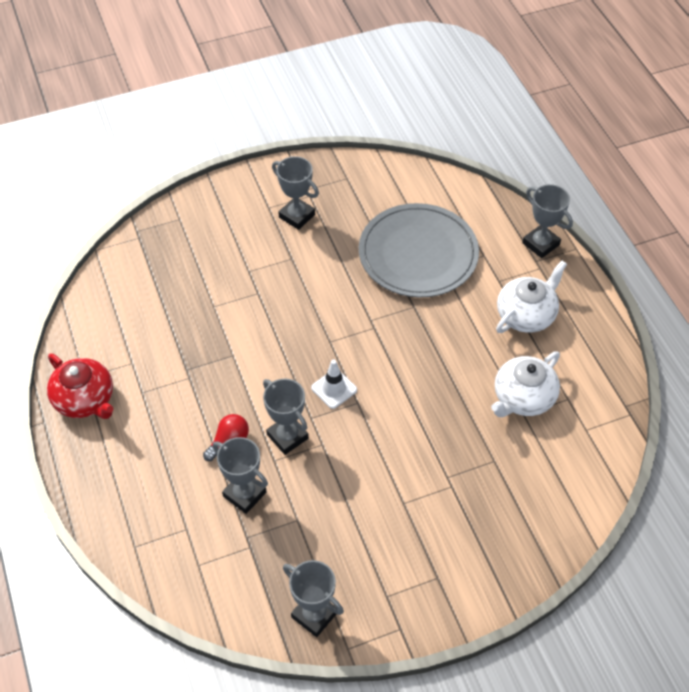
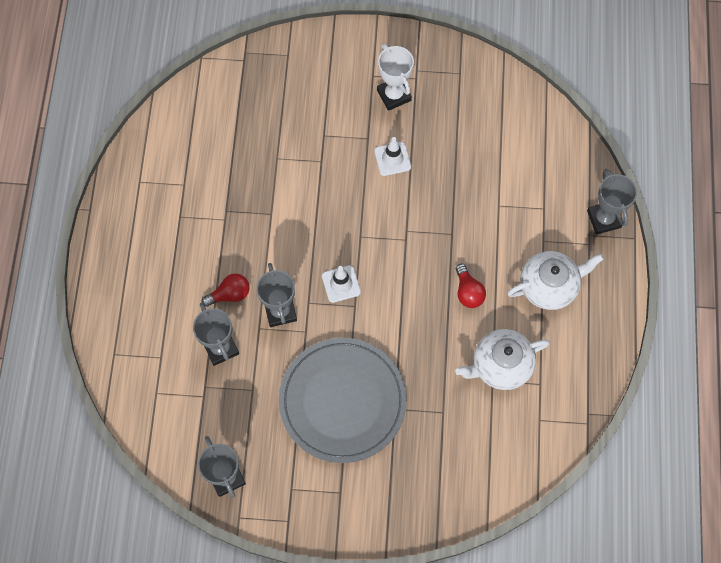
camera: 25 degrees right, 15 degrees up
red teapot [47,354,113,419] -> none
grey trophy [272,156,319,230] -> white trophy [377,43,414,111]
grey plate [359,203,479,298] -> grey plate moved to [279,338,407,463]
none -> white traffic cone [374,137,411,176]
none -> red light bulb [456,264,486,308]

